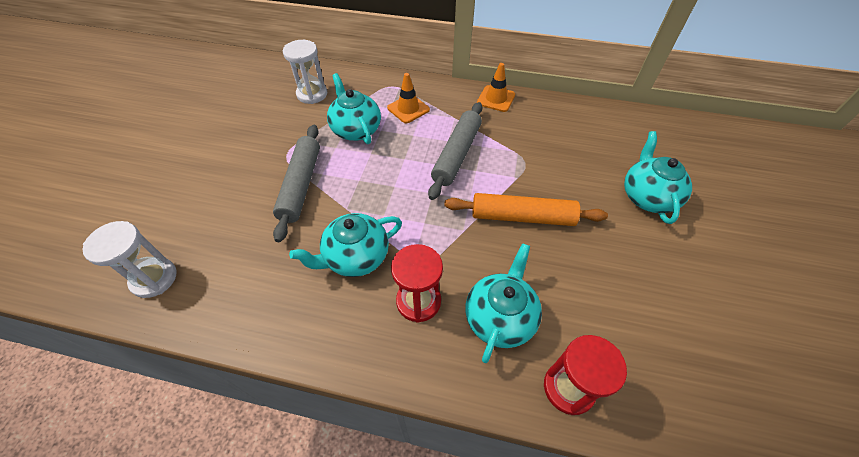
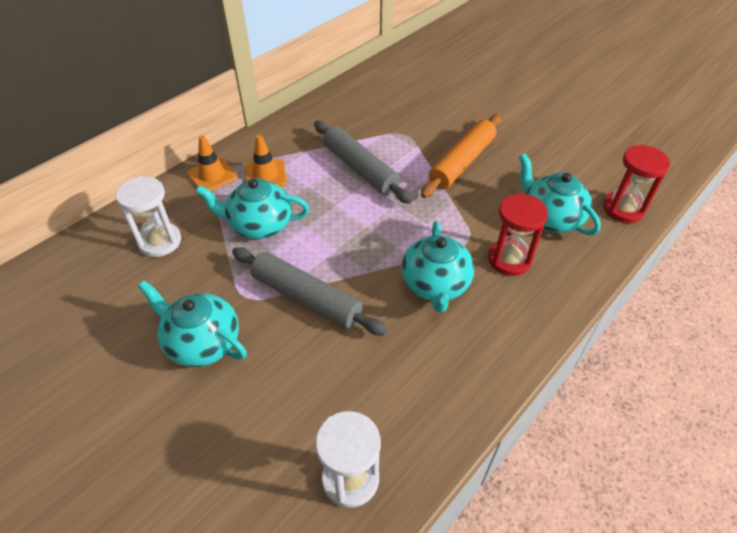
camera: 60 degrees left, 5 degrees down
orange traffic cone [477,63,515,112] -> orange traffic cone moved to [187,135,237,191]
turquoise teapot [624,131,692,224] -> turquoise teapot moved to [138,281,247,367]

